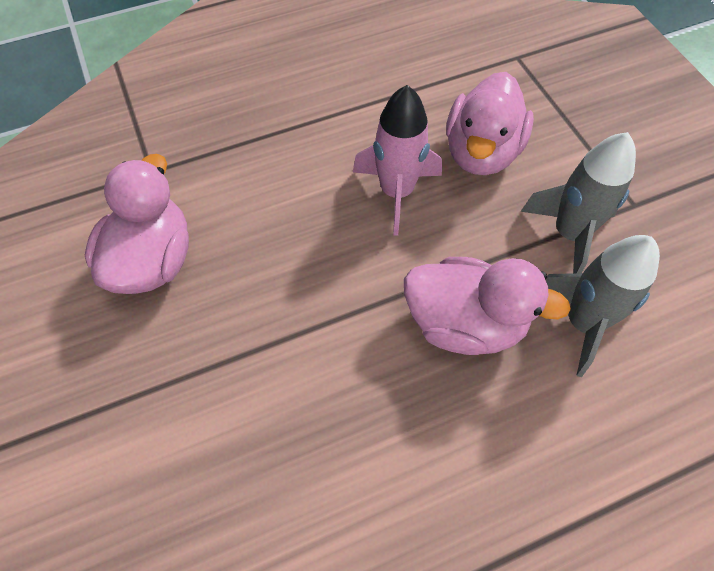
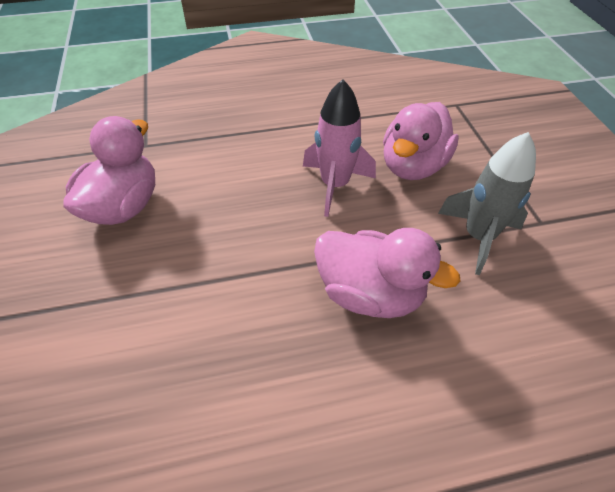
camera: 10 degrees right, 10 degrees down
grey rocket [546,235,660,377] -> none

